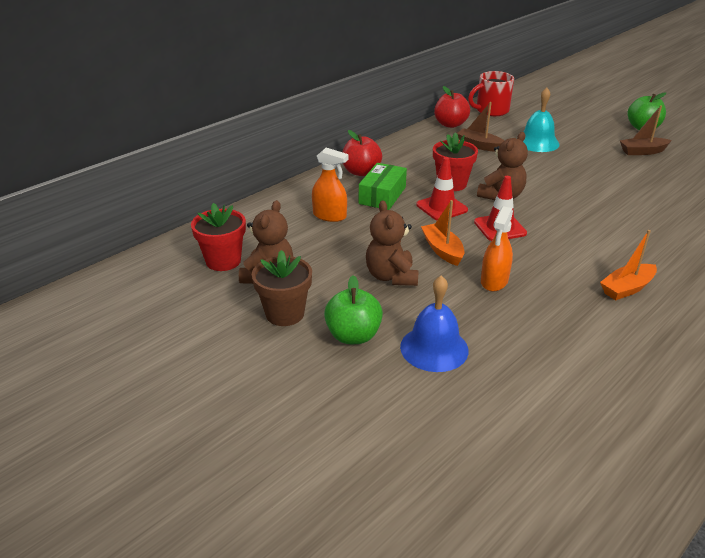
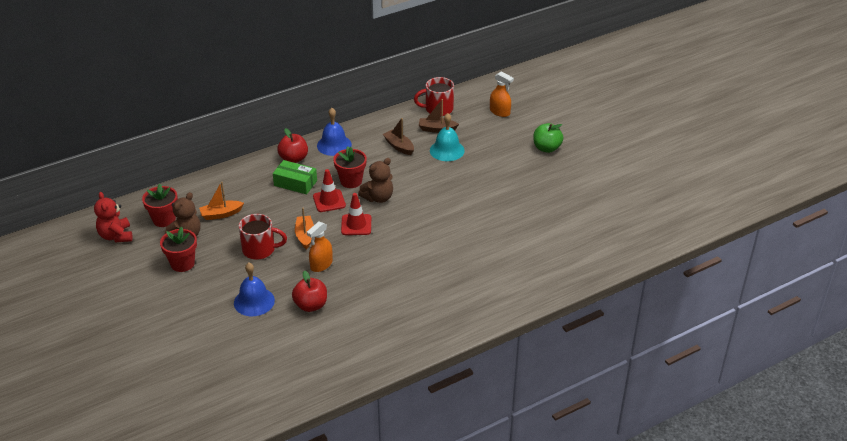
camera: 15 degrees right, 5 degrees up
brown flower pot [252,250,312,326] -> red flower pot [160,226,197,272]
orange spray bottle [312,148,348,222] -> orange spray bottle moved to [490,71,514,117]
green apple [324,275,383,344] -> none
green box [359,163,407,210] -> green box turned 75 degrees clockwise [273,160,317,194]
brown teddy bear [366,200,418,286] -> red mug [239,214,287,260]
red apple [434,86,470,128] -> red apple moved to [292,270,327,312]
orange boat [600,230,657,300] -> orange boat moved to [199,182,244,220]
brown boat [620,105,672,155] -> brown boat moved to [419,99,459,133]
none -> red teddy bear [94,192,132,242]
none -> blue bell [317,108,352,156]

